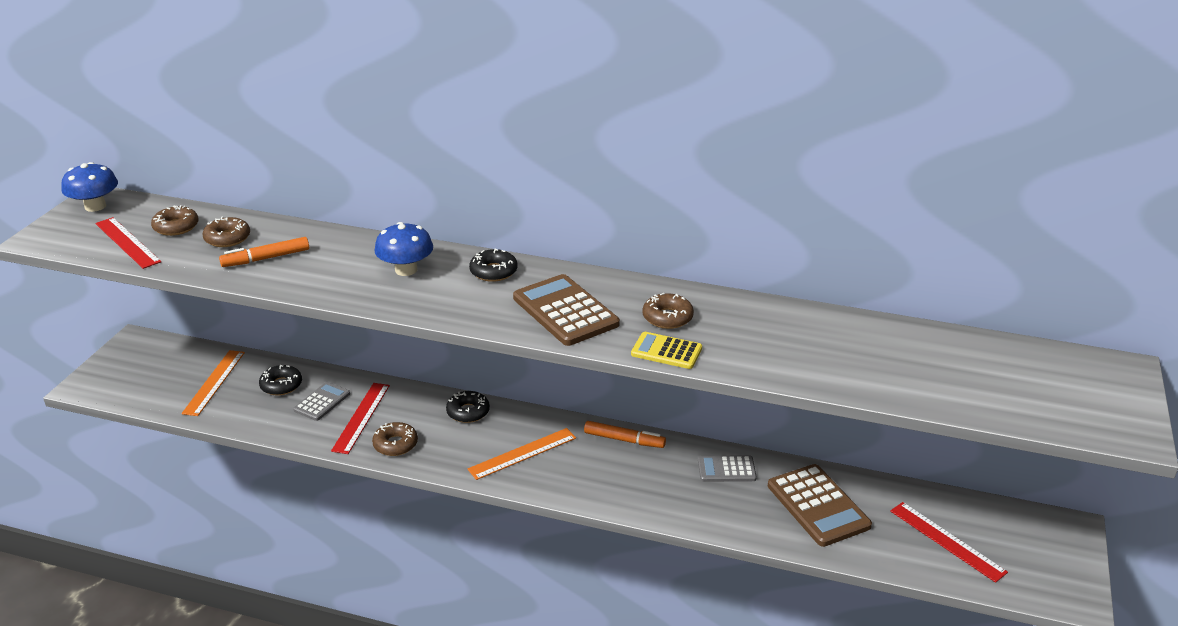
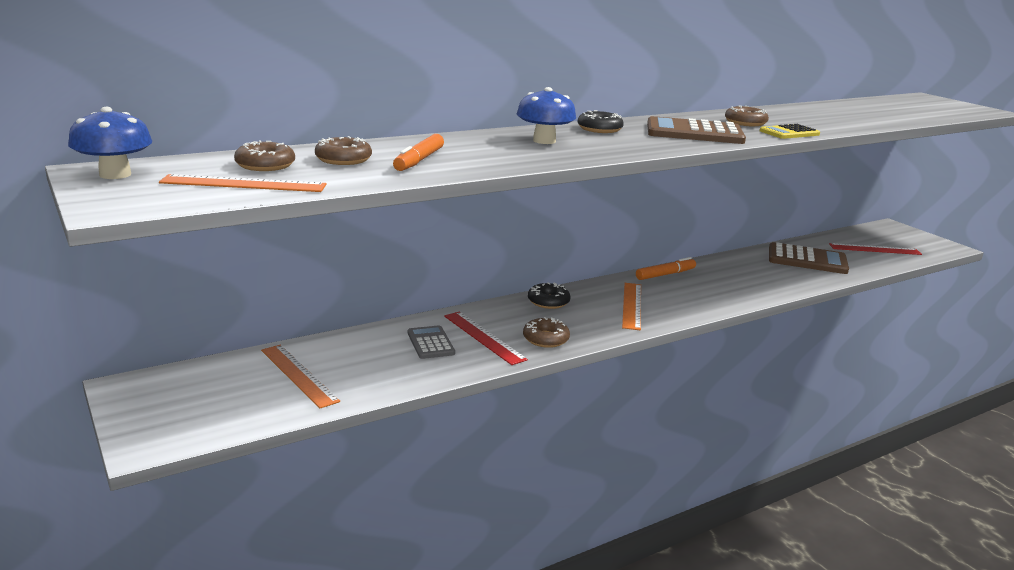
camera: 50 degrees left, 10 degrees down
red ruler [95,217,161,269] -> orange ruler [159,174,327,192]
black donut [259,365,302,395] -> none
grey calculator [698,455,757,482] -> none

